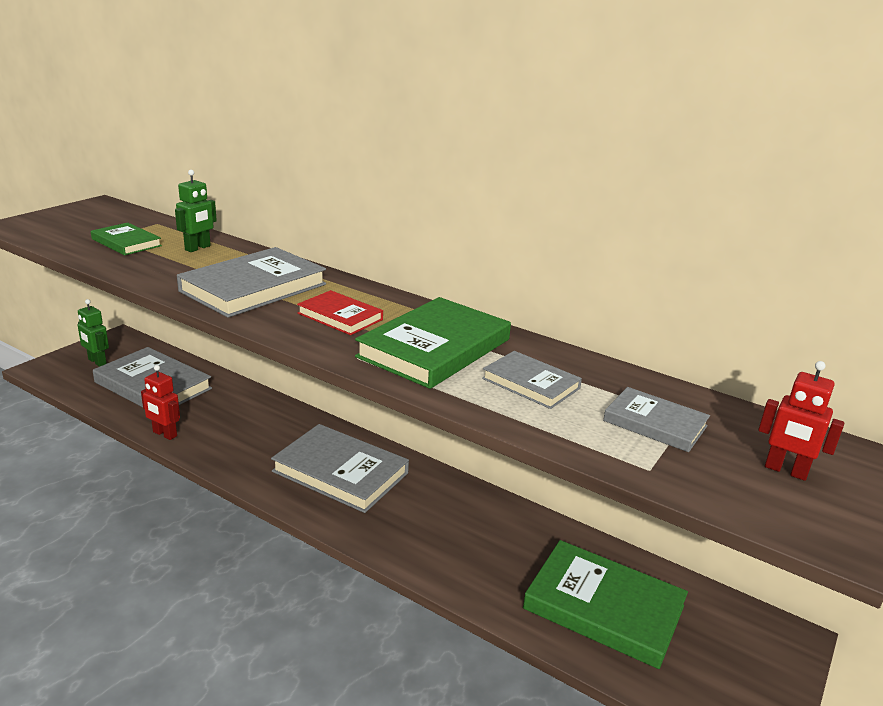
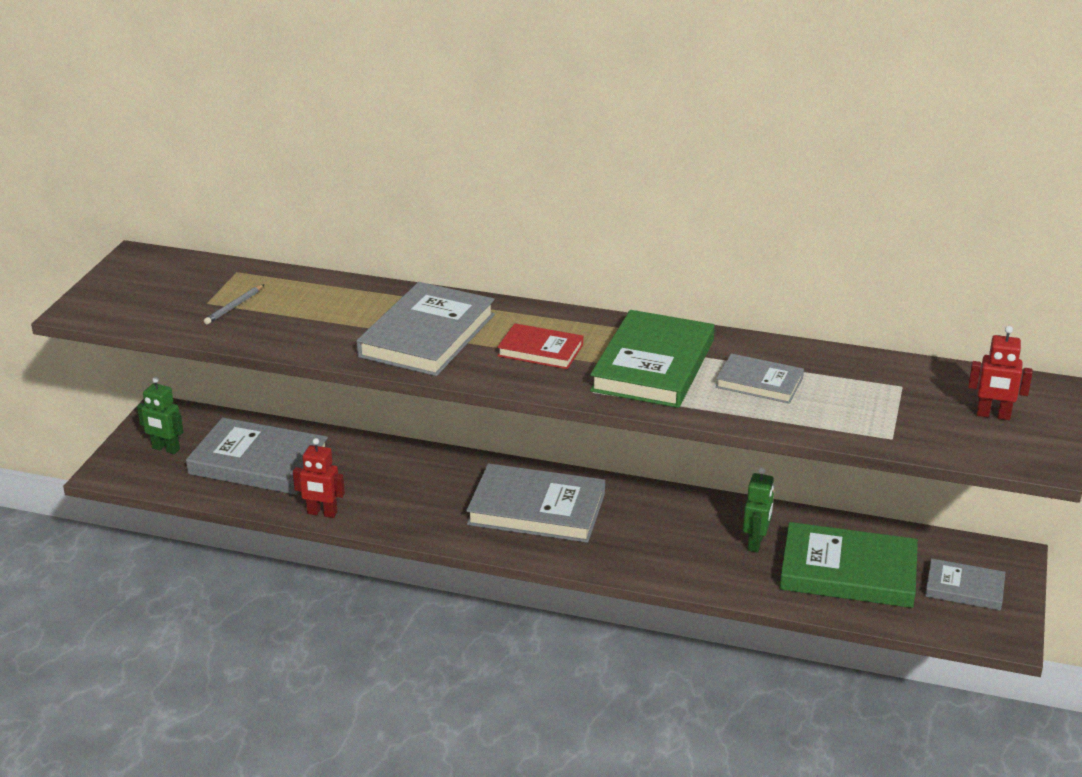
camera: 15 degrees left, 5 degrees up
green book [91,223,162,255] -> grey pencil [204,285,264,324]
green robot [175,170,217,252] -> green robot moved to [743,467,774,552]
grey book [603,387,710,452] -> grey book moved to [925,558,1005,611]

